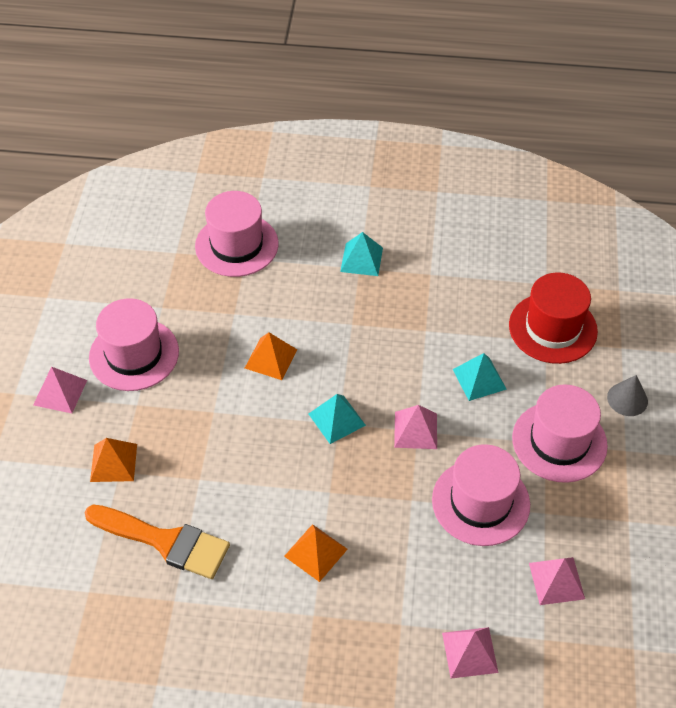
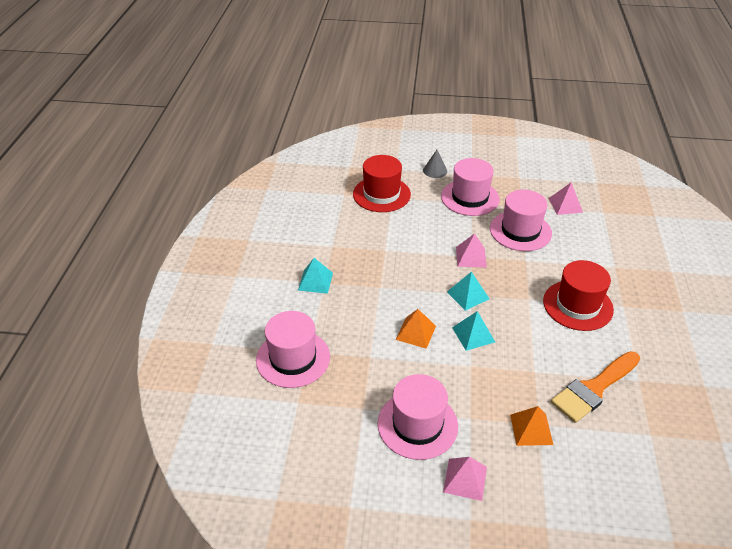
camera: 90 degrees left, 10 degrees down
orange brush [85,505,230,579] -> orange brush turned 150 degrees counterclockwise [551,351,640,423]
orange pyramid [284,524,348,582] -> red hat [543,260,614,331]
pink pyramid [442,627,498,679] -> none
turquoise pyramid [453,353,507,401] -> turquoise pyramid moved to [452,311,495,351]

